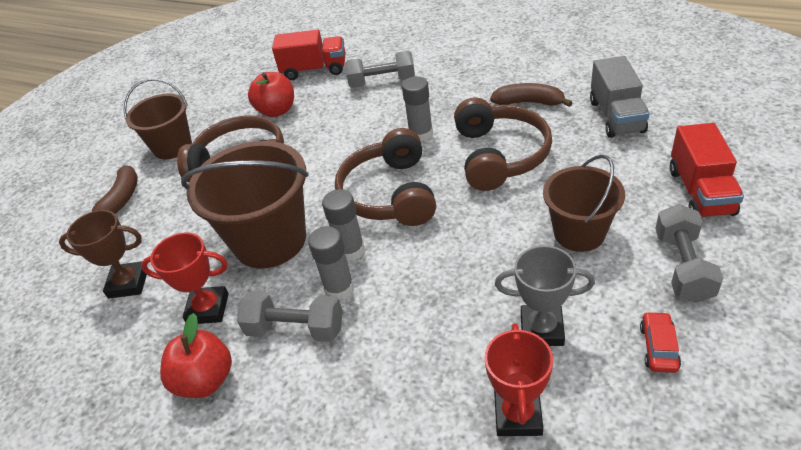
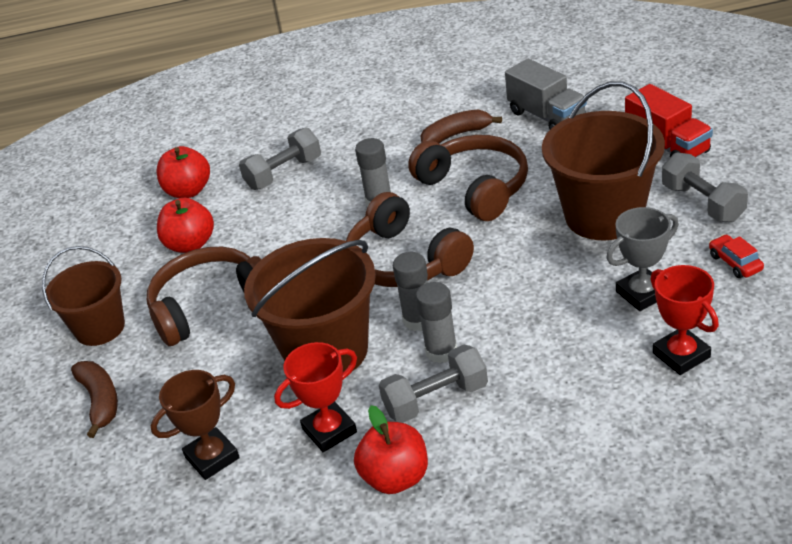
camera: 35 degrees left, 5 degrees down
red truck [272,30,345,80] -> red apple [156,146,210,198]
brown bucket [543,155,625,252] -> brown bucket [542,81,665,240], size x1.58

